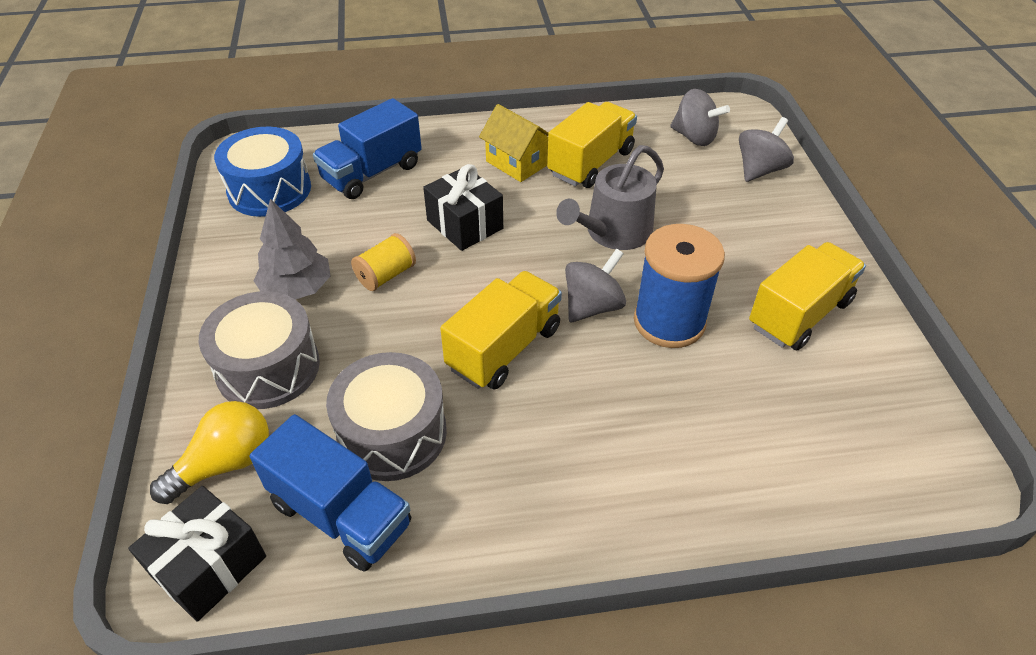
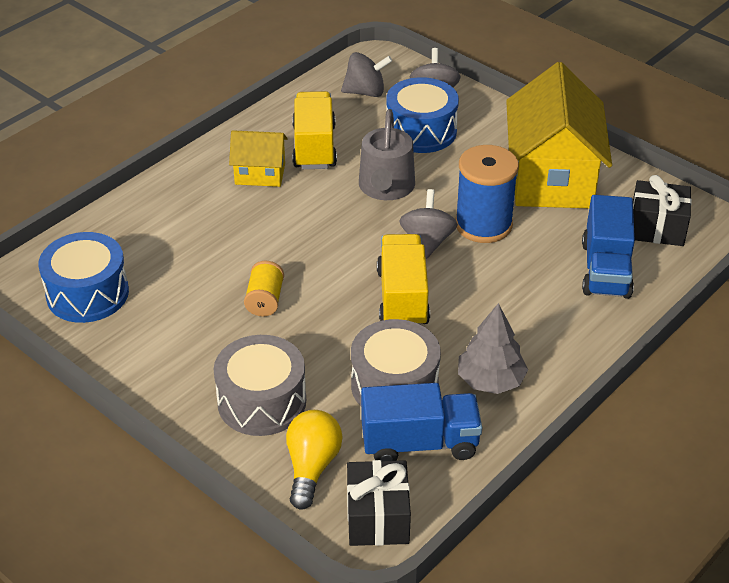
camera: 40 degrees left, 5 degrees down
grey tree [254,199,331,299] -> grey tree moved to [458,303,528,394]
blue truck [313,98,422,199] -> blue truck moved to [582,195,635,299]
black gift [423,164,503,251] -> black gift moved to [633,175,692,246]
yellow truck [749,242,866,350] -> yellow house [506,62,612,208]
none -> blue drum [386,77,459,153]

